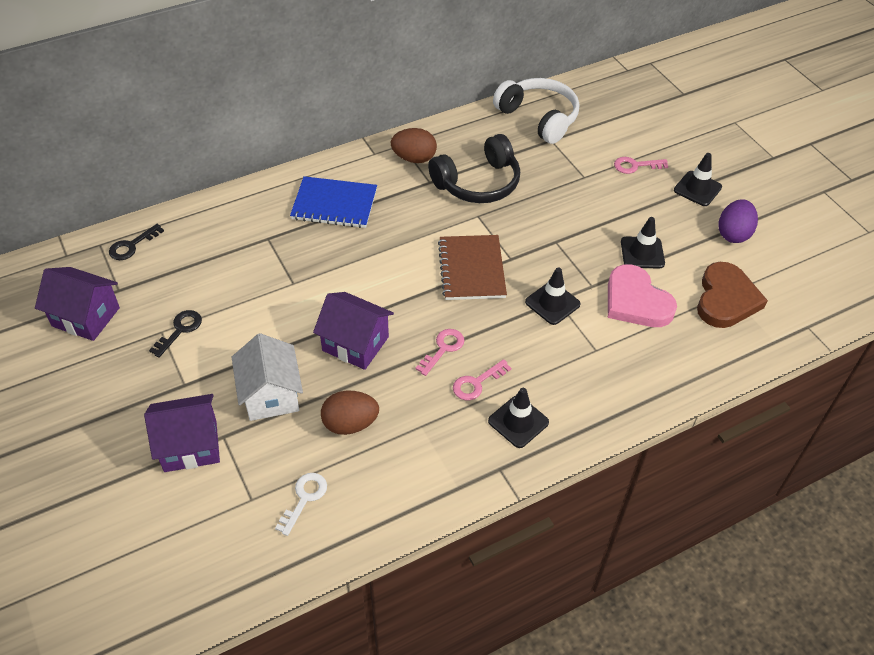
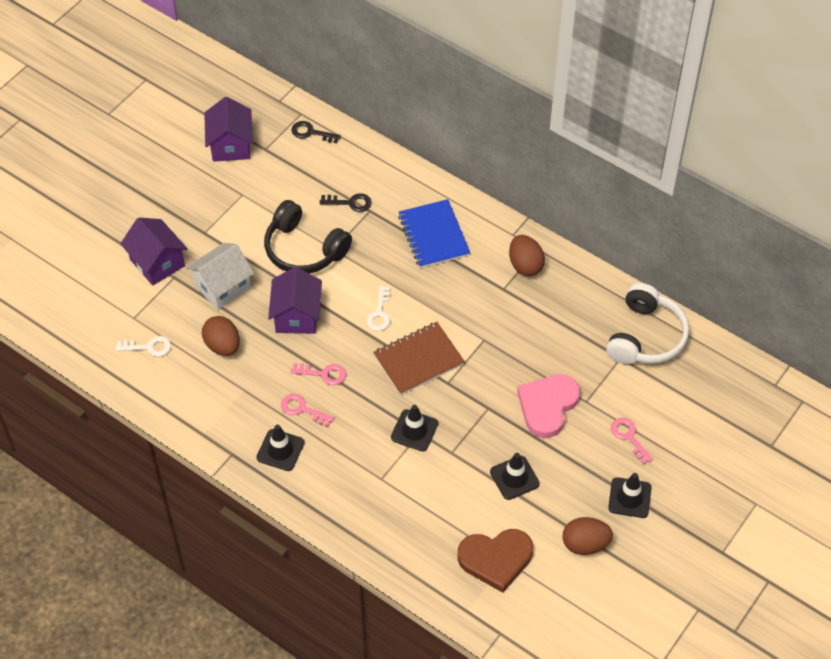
camera: 65 degrees right, 5 degrees up
black key [149,310,202,358] -> black key moved to [320,193,372,212]
black headphones [428,134,520,203] -> black headphones moved to [264,200,352,274]
pink heart [608,264,677,327] -> pink heart moved to [517,374,580,438]
purple egg [718,199,758,243] -> brown egg [562,517,613,555]
none -> white key [366,286,391,331]

